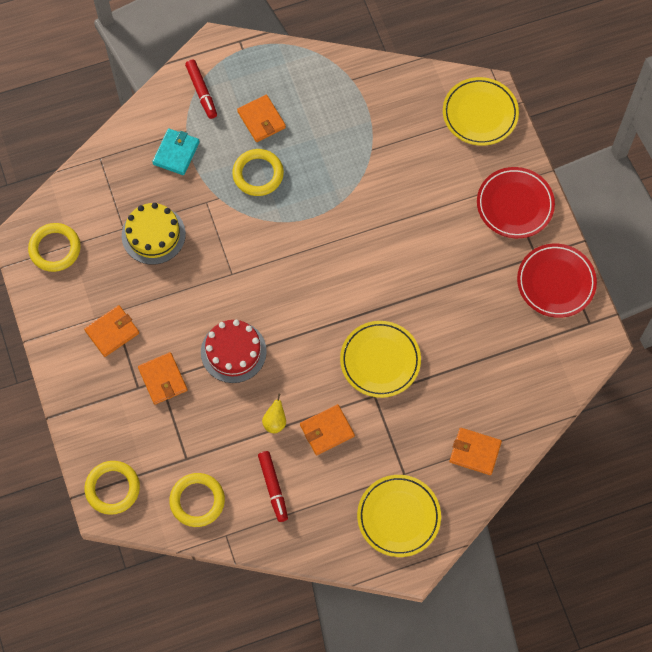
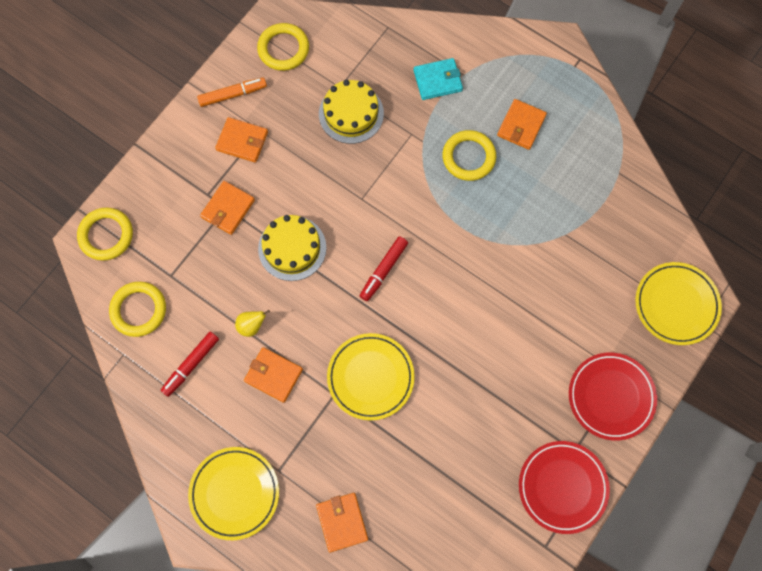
camera: 55 degrees right, 5 degrees up
red marker [185,60,217,119] -> red marker moved to [360,236,408,301]
red cake [201,320,267,383] -> yellow cake [258,215,326,281]
none -> orange marker [197,77,267,107]

